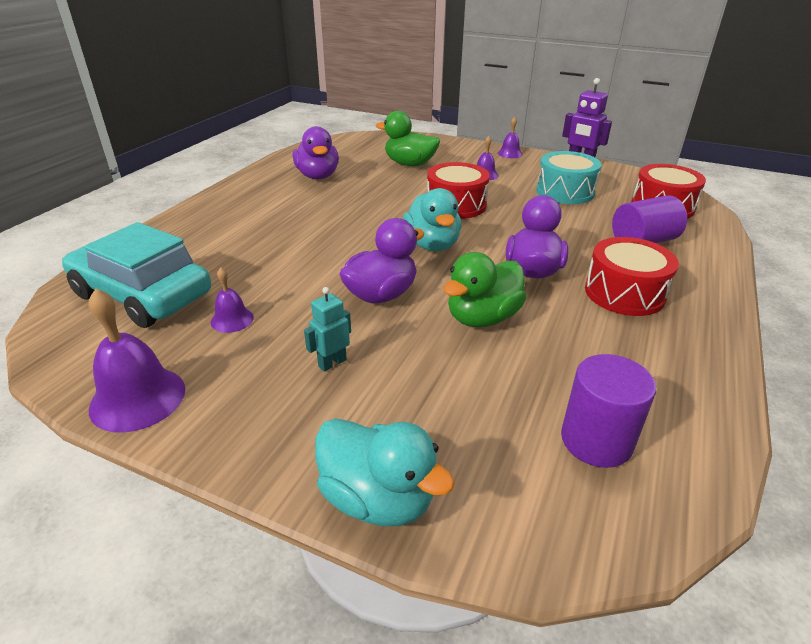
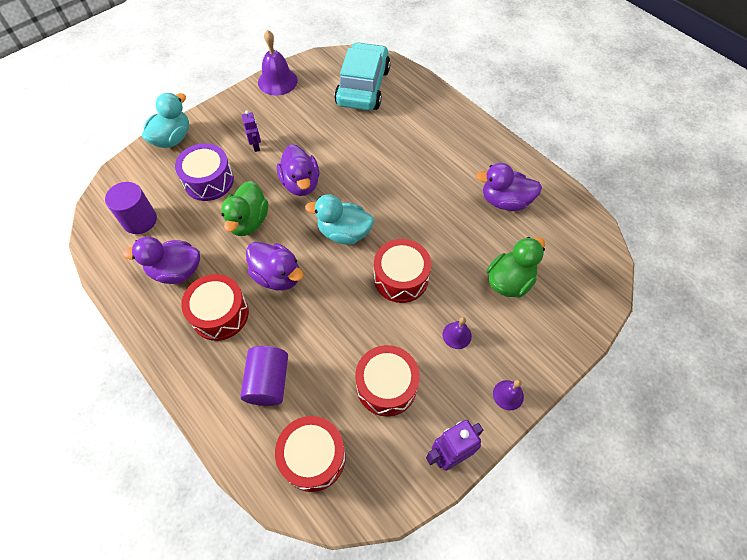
camera: 115 degrees right, 25 degrees up
turquoise car [62,222,211,328] -> turquoise car turned 45 degrees counterclockwise [334,42,391,111]
purple bell [211,268,254,333] -> none
turquoise robot [304,287,351,372] -> purple robot [242,111,261,152]
turquoise duck [315,418,455,526] -> turquoise duck turned 150 degrees clockwise [142,93,189,148]
green duck [443,252,526,327] -> green duck turned 150 degrees counterclockwise [221,181,268,236]
turquoise drum [536,151,601,204] -> red drum [355,345,420,417]
none -> purple duck [123,237,200,284]
none -> purple drum [175,143,234,201]

